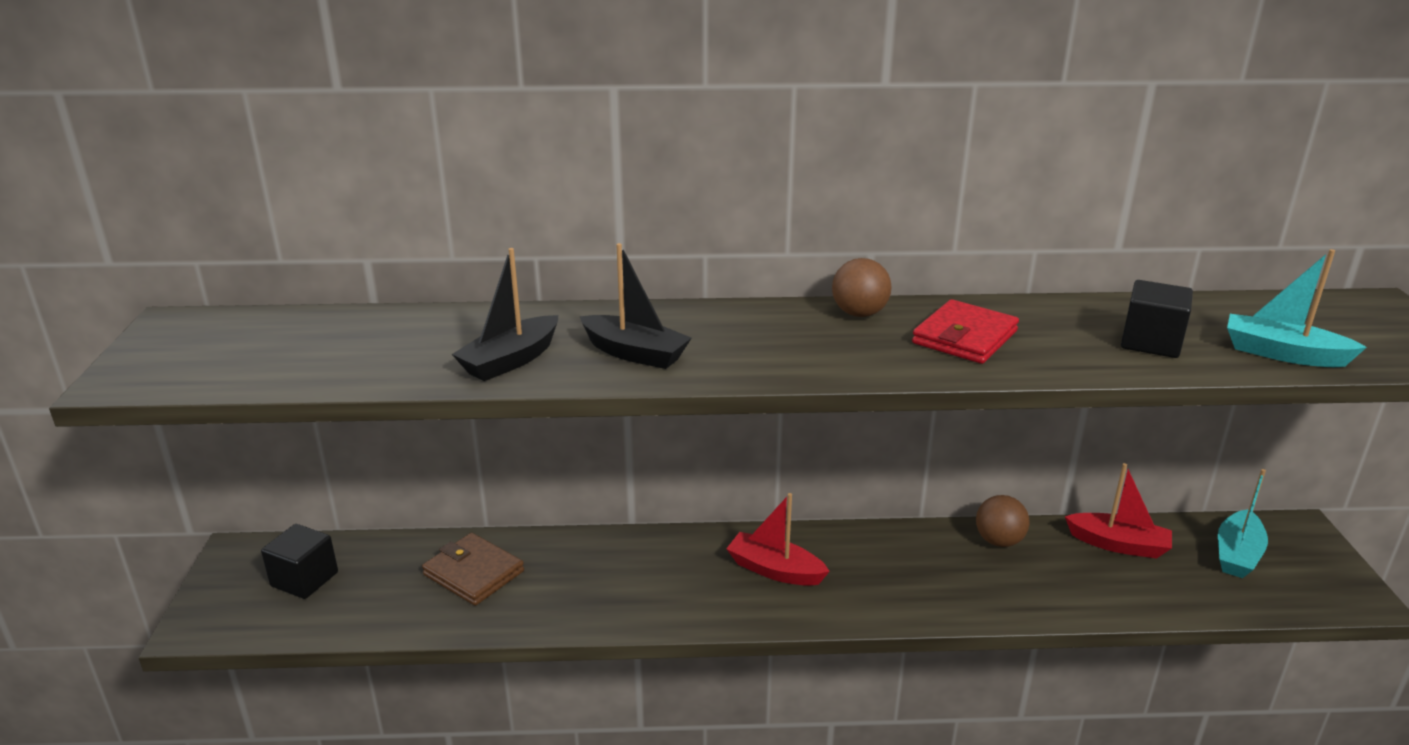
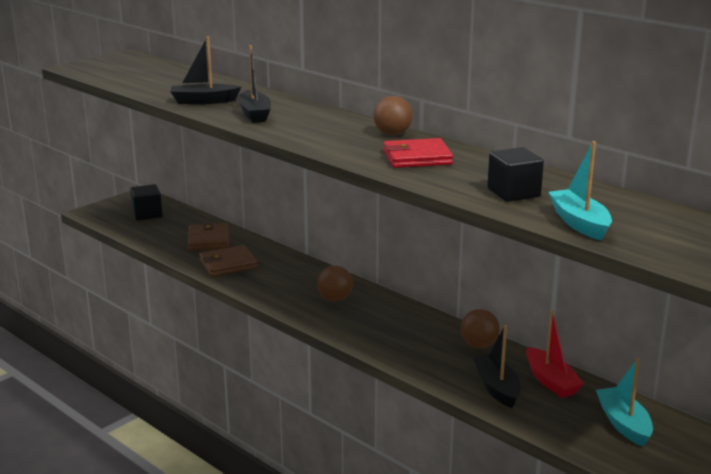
camera: 45 degrees right, 5 degrees down
red boat [726,493,830,586] -> brown ball [317,266,353,301]
turquoise boat [1218,469,1268,578] -> turquoise boat turned 90 degrees clockwise [596,358,653,447]
none -> brown wallet [199,245,258,277]
none -> black boat [473,325,521,408]

